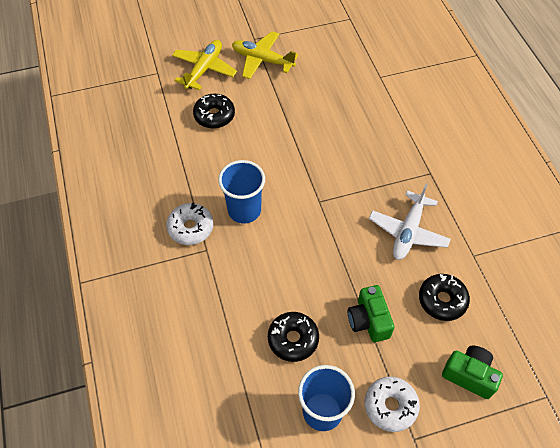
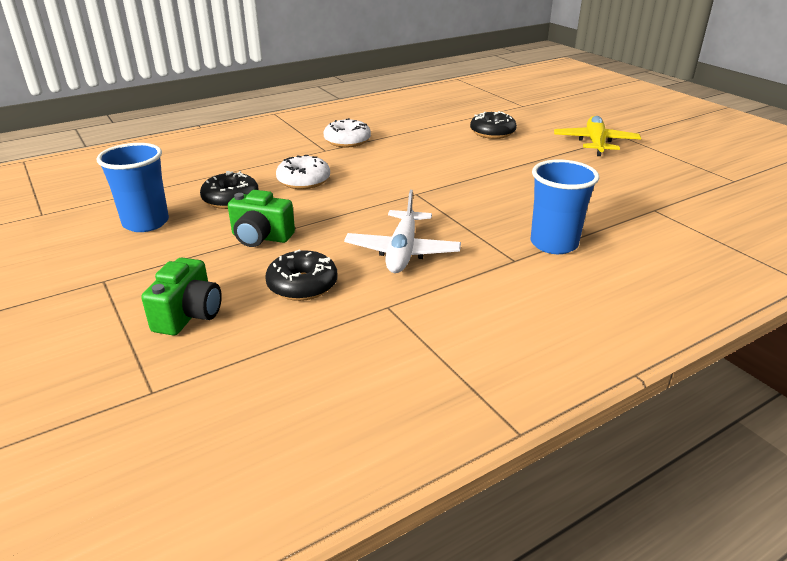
camera: 75 degrees right, 25 degrees down
yellow plane [172,40,237,90] -> none
blue cup [218,160,265,223] -> blue cup moved to [531,159,599,254]
green camera [347,285,395,342] -> green camera turned 135 degrees counterclockwise [228,190,295,247]
white donut [365,376,420,432] -> white donut moved to [276,155,330,189]
white plane [369,184,451,260] -> white plane turned 90 degrees counterclockwise [344,190,461,273]

